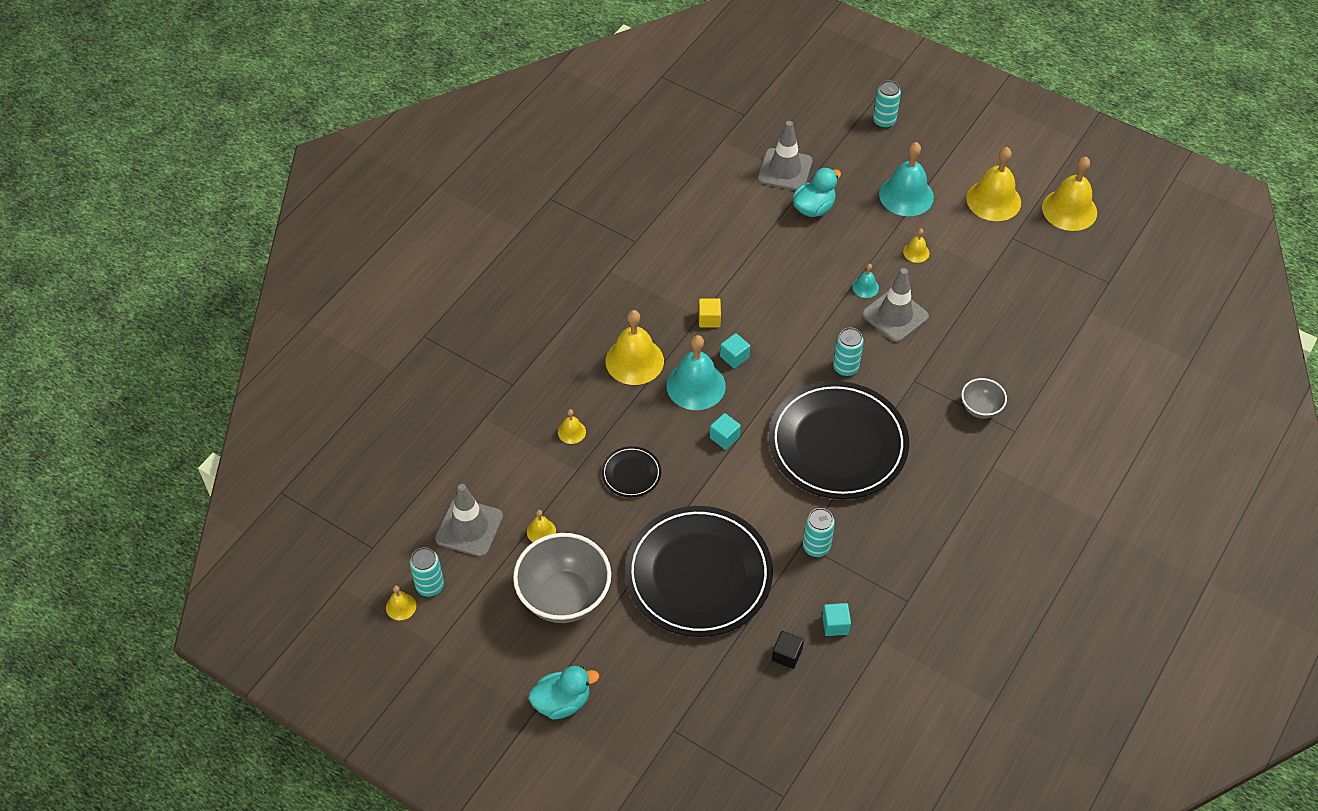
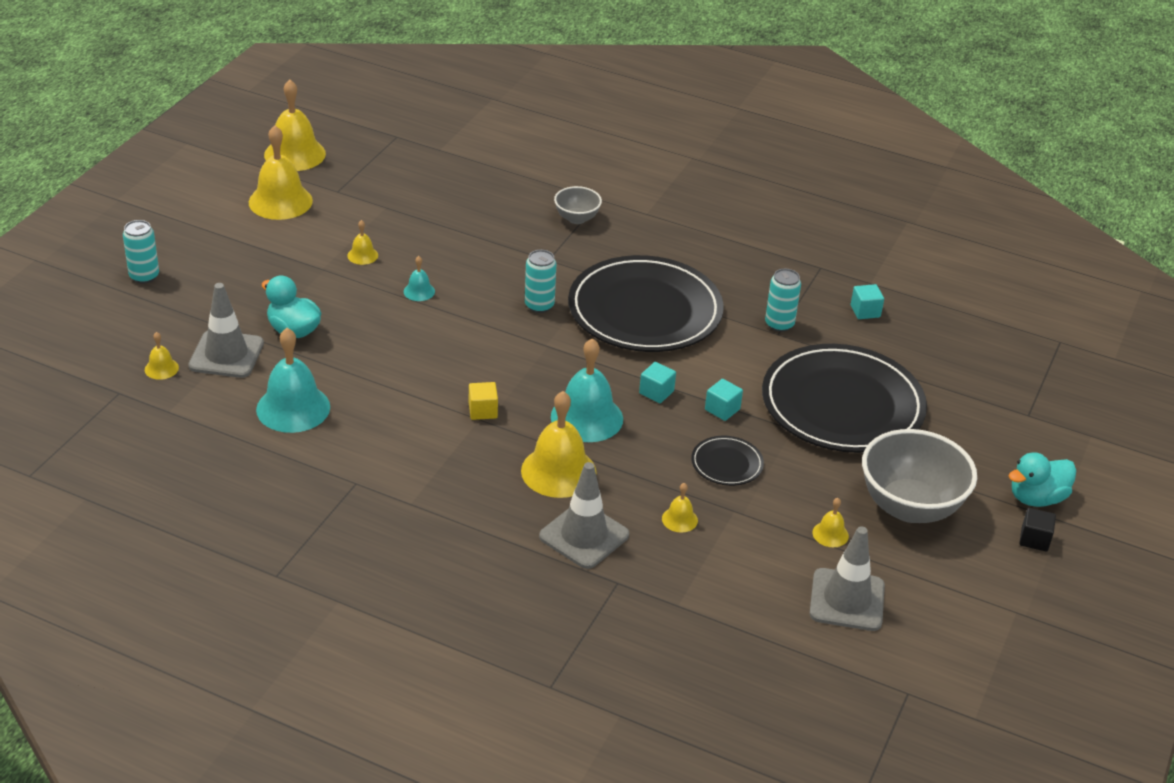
camera: 100 degrees left, 15 degrees down
yellow bell [386,586,416,620] -> yellow bell moved to [145,332,179,380]
turquoise can [410,547,444,597] -> none
turquoise duck [529,666,599,719] -> turquoise duck turned 90 degrees counterclockwise [1008,452,1076,507]
turquoise cube [720,333,750,369] -> turquoise cube moved to [705,379,743,421]
black cube [772,631,804,669] -> black cube moved to [1019,508,1056,552]
grey traffic cone [862,268,929,342] -> grey traffic cone moved to [539,462,629,569]
turquoise bell [879,142,934,216] -> turquoise bell moved to [256,328,330,433]

